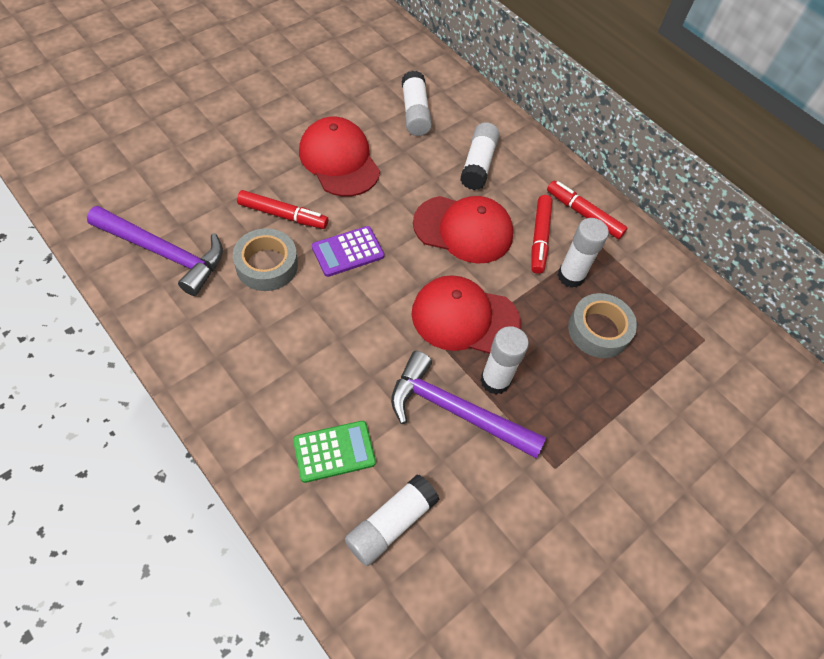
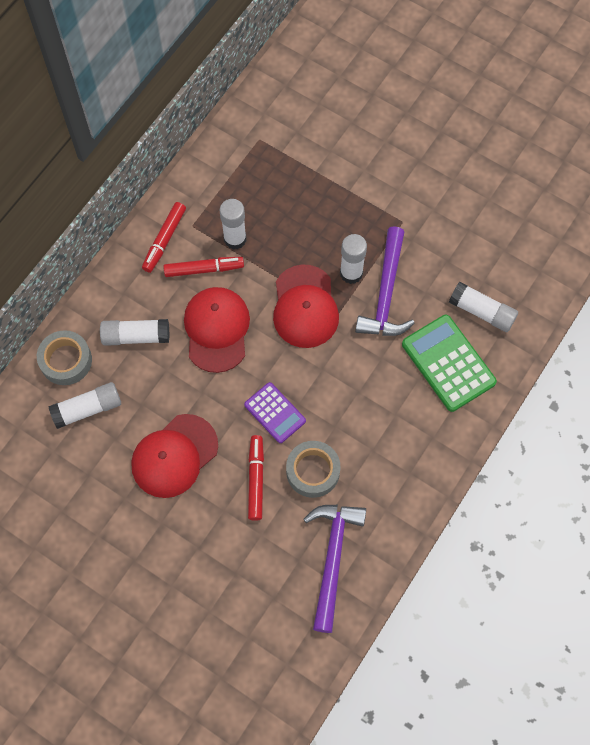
camera: 100 degrees left, 10 degrees up
green calculator [293,421,376,483] -> green calculator [402,315,497,412], size x1.61
grey tape [568,293,637,358] -> grey tape moved to [37,330,92,385]

